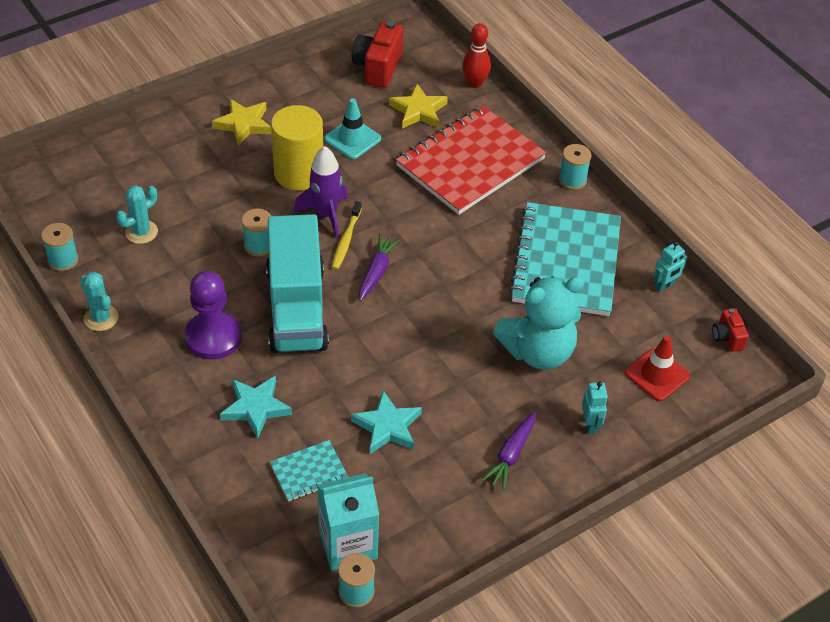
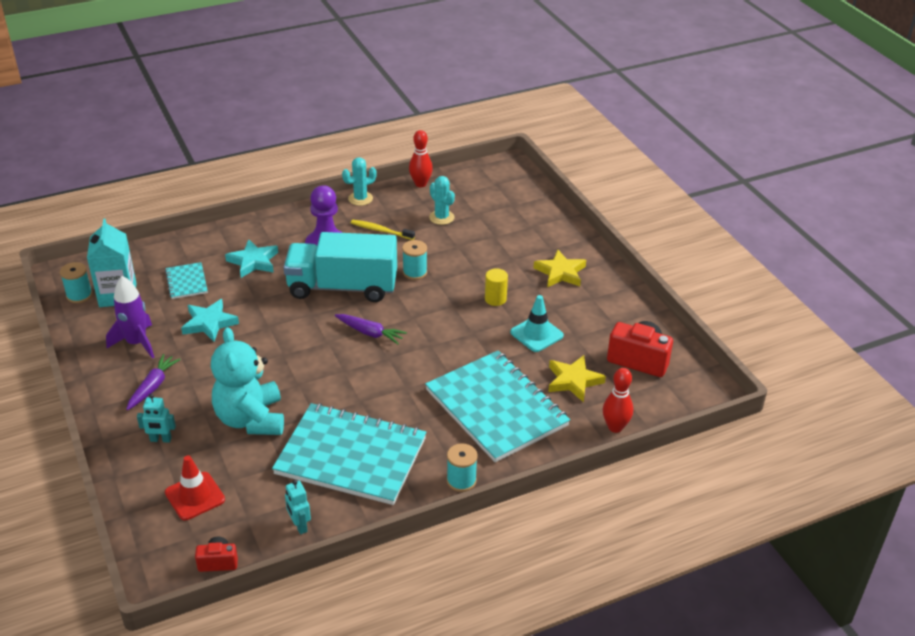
camera: 100 degrees right, 10 degrees down
turquoise spool [41,223,79,271] -> red bowling pin [409,130,433,187]
yellow cylinder [271,105,323,191] -> yellow cylinder [485,268,508,306], size x0.50
purple rocket [294,146,348,238] -> purple rocket moved to [106,276,154,359]
yellow toothbrush [331,201,362,270] -> yellow toothbrush moved to [351,220,415,240]
red notebook [396,106,546,215] -> turquoise notebook [425,351,570,462]
purple carrot [482,412,535,490] -> purple carrot turned 75 degrees clockwise [126,354,181,410]

